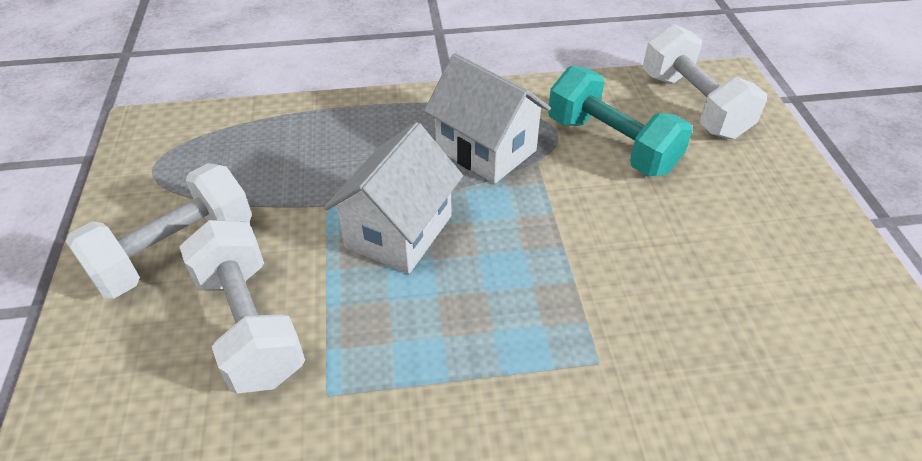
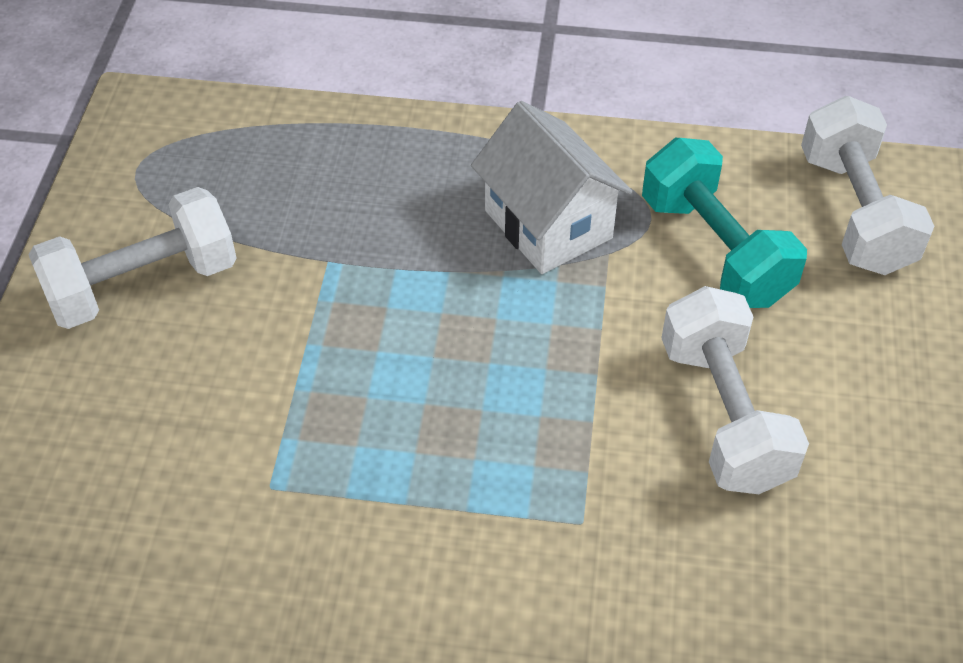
camera: 15 degrees right, 5 degrees up
white dumbbell [179,220,305,394] -> white dumbbell moved to [662,286,809,494]
white house [324,122,463,274] -> none

